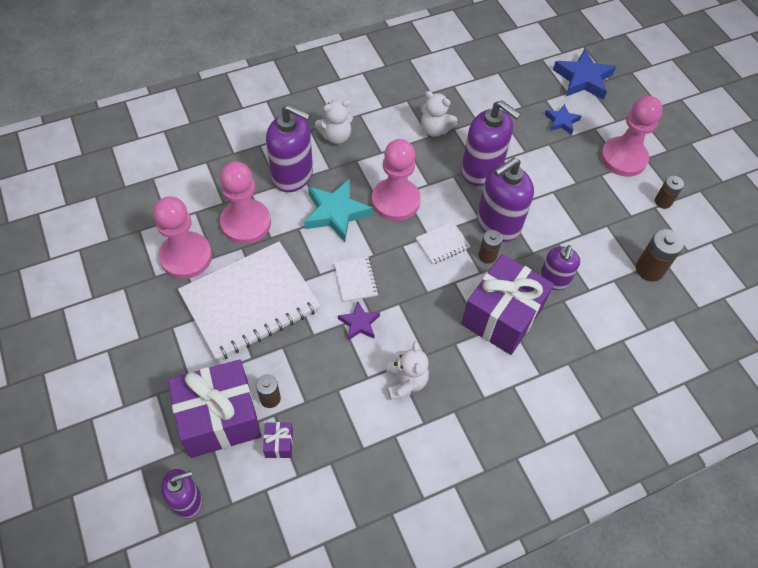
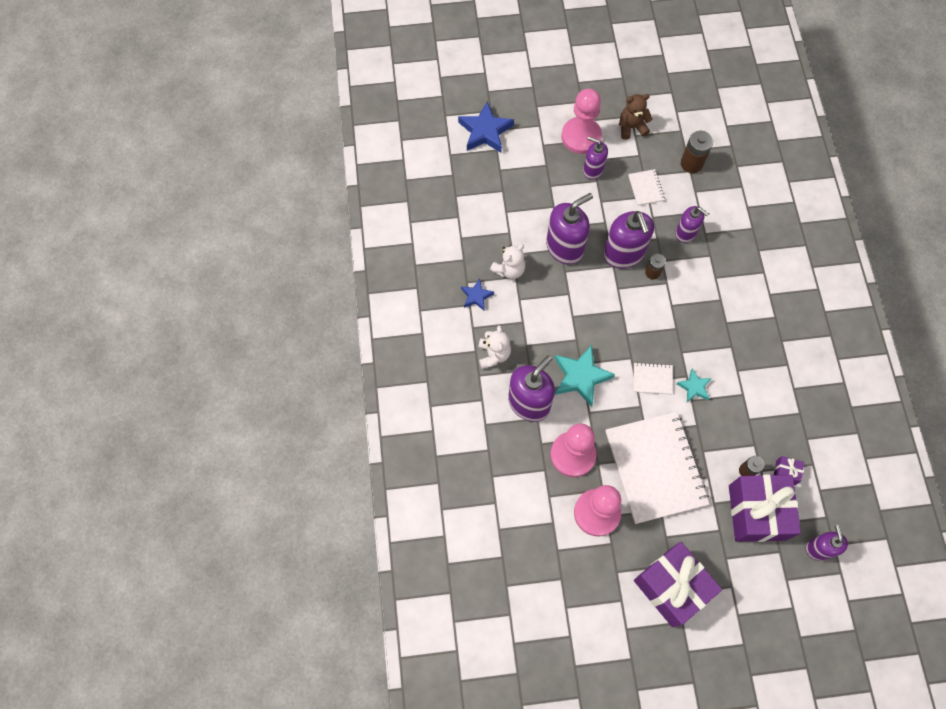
camera: 70 degrees left, 10 degrees up
purple star [338,301,380,341] -> turquoise star [677,368,712,402]
pink pawn [372,139,421,221] -> none
white teddy bear [386,341,429,400] -> none
white notebook [416,221,471,264] -> white notebook moved to [628,169,665,206]
purple gift [461,254,554,355] -> purple gift moved to [634,542,722,628]
blue star [545,104,581,135] -> blue star moved to [461,278,494,311]
brown battery [655,176,684,209] -> brown teddy bear [619,94,653,140]
none -> purple soap dispenser [583,137,608,180]

